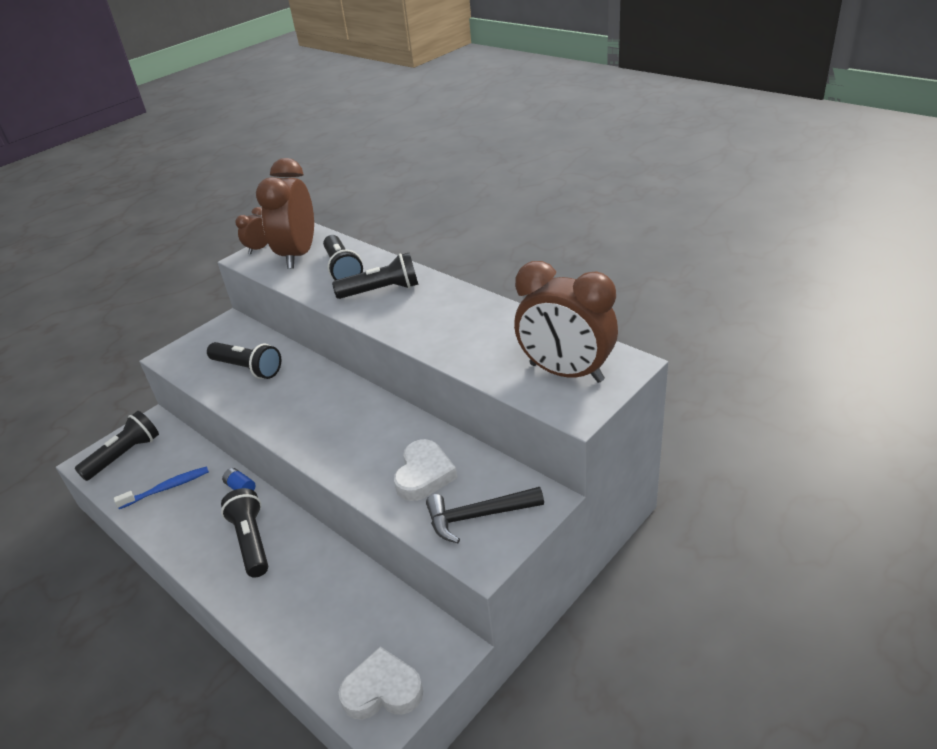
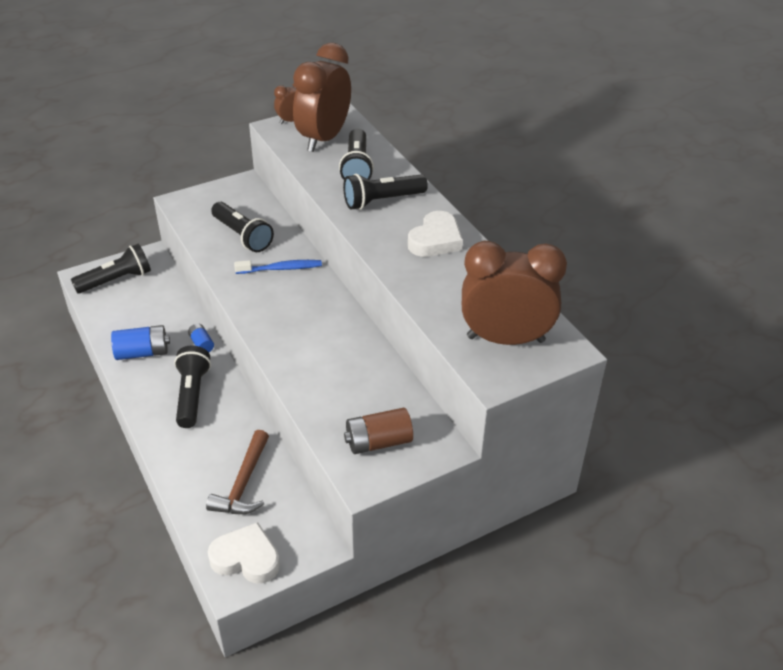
camera: 15 degrees right, 5 degrees up
blue toothbrush [114,466,209,509] -> blue toothbrush moved to [234,260,322,274]
black flashlight [332,252,418,299] -> black flashlight turned 150 degrees clockwise [343,174,428,210]
white heart [394,439,457,501] -> white heart moved to [408,211,463,257]
black hammer [426,487,544,543] -> brown battery [344,408,413,454]
brown clock [514,261,618,383] -> brown clock turned 135 degrees clockwise [462,241,567,345]
none -> blue battery [111,325,170,360]
none -> brown hammer [206,430,269,514]

